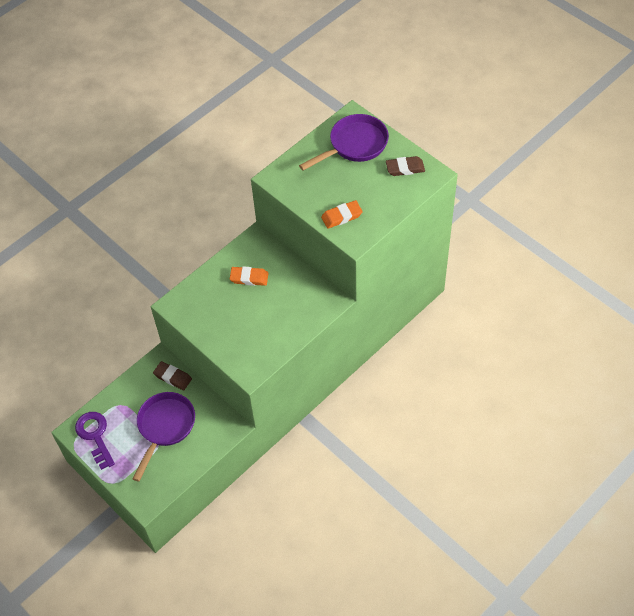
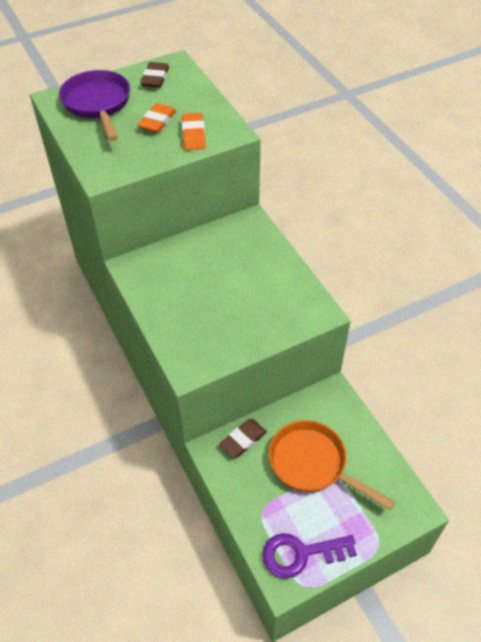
camera: 75 degrees left, 5 degrees down
purple pan [132,392,195,482] -> orange pan [269,420,395,510]
orange eraser [230,267,269,286] -> orange eraser moved to [138,103,176,133]

